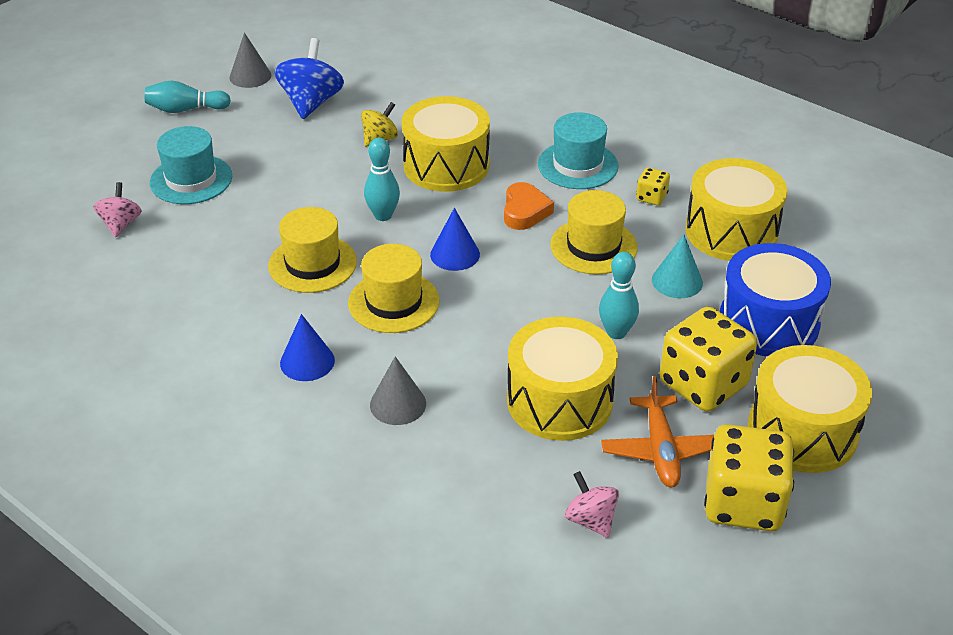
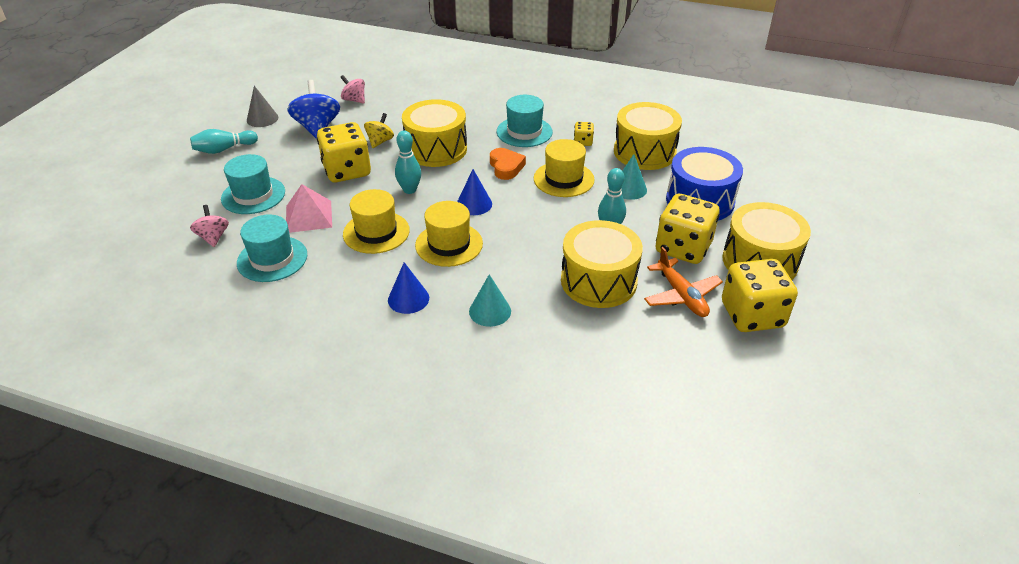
camera: 20 degrees left, 0 degrees up
grey cone [370,356,426,425] -> turquoise cone [469,274,511,327]
pink spinning top [565,471,619,538] -> pink spinning top moved to [340,75,365,104]
none -> turquoise hat [237,215,307,282]
none -> pink pyramid [286,184,332,233]
none -> yellow dice [317,122,371,183]

